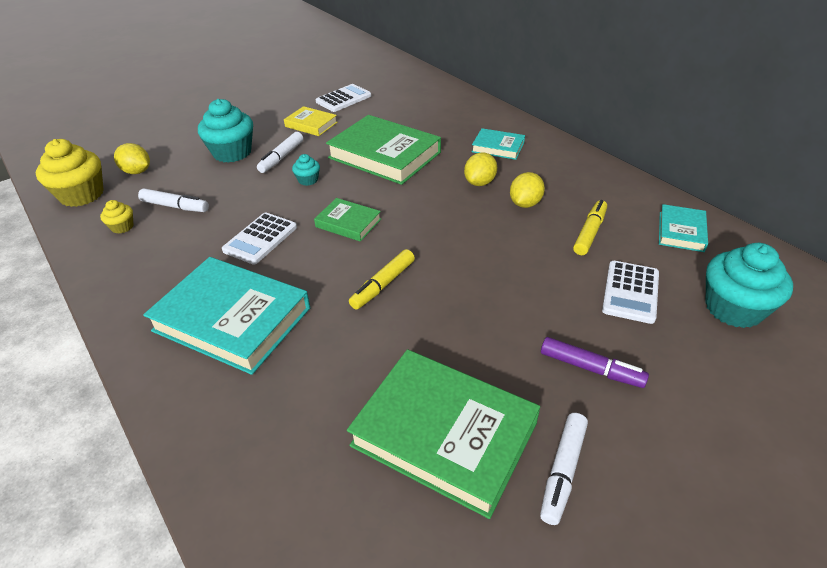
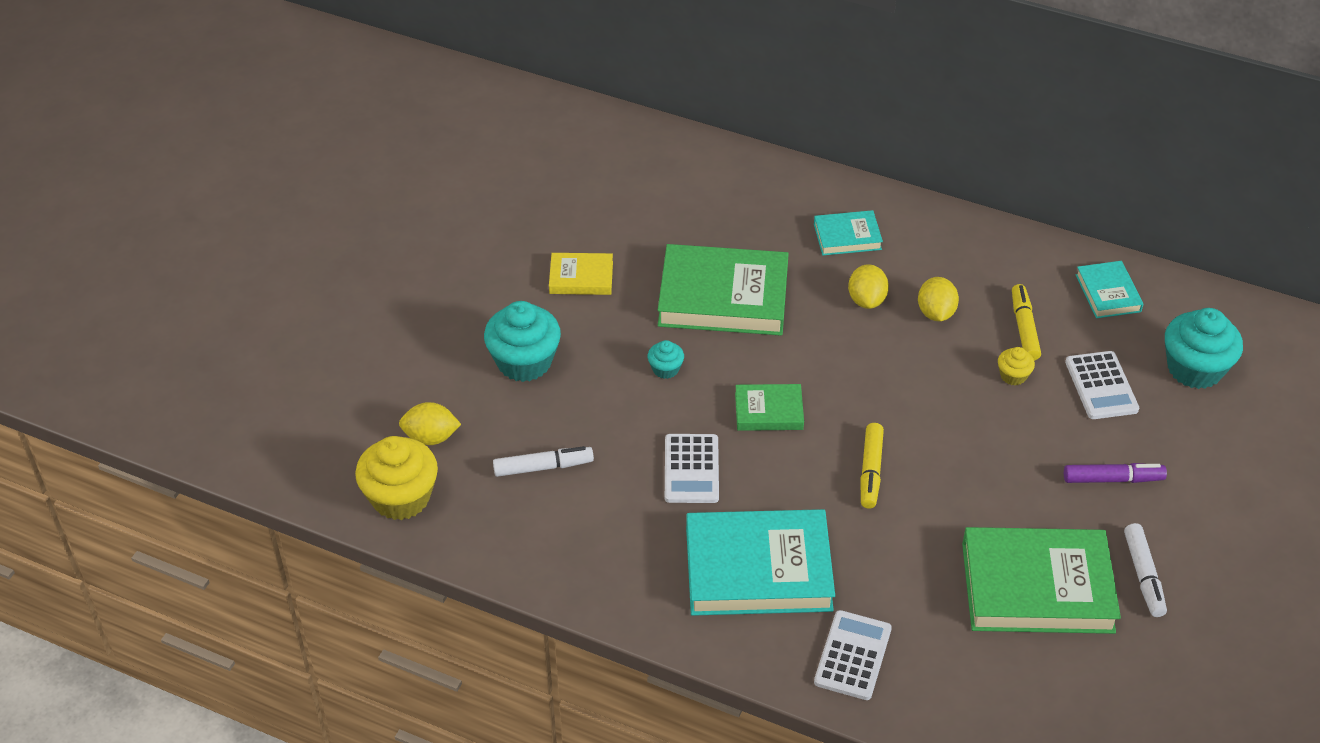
camera: 30 degrees left, 5 degrees up
yellow cupcake [100,200,134,234] -> yellow cupcake moved to [998,347,1035,386]
white marker [257,132,303,173] -> none
white calculator [316,84,371,112] -> white calculator moved to [814,610,892,700]

